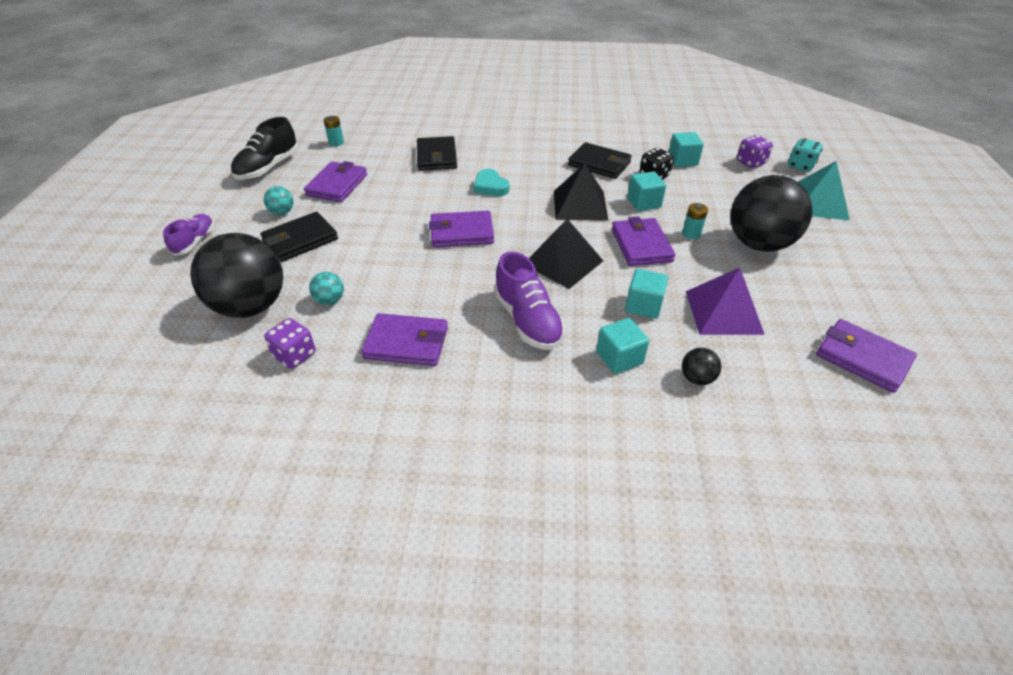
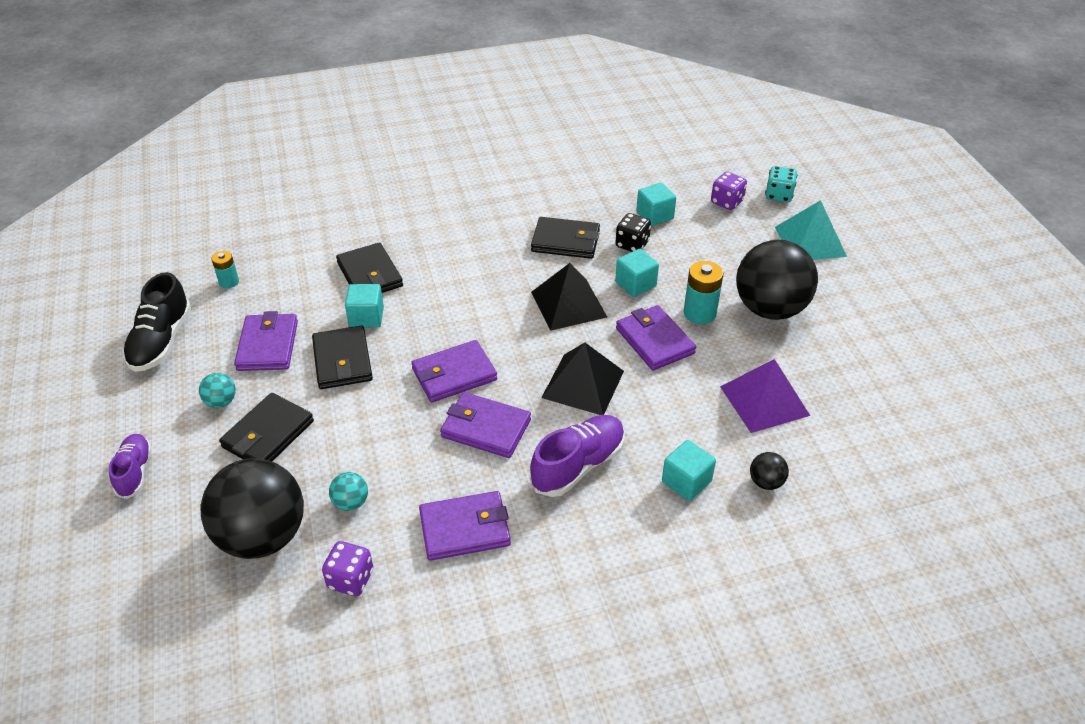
camera: 20 degrees left, 0 degrees up
turquoise heart [474,169,509,196] -> none
purple shoe [494,251,565,350] -> purple shoe turned 90 degrees counterclockwise [530,415,625,497]
turquoise cube [625,269,668,319] -> turquoise cube moved to [345,284,384,328]
turquoise battery [682,203,708,239] -> turquoise battery [684,261,723,324], size x1.62
purple wallet [816,319,917,393] -> purple wallet moved to [440,392,531,458]
none -> black wallet [312,326,373,389]

